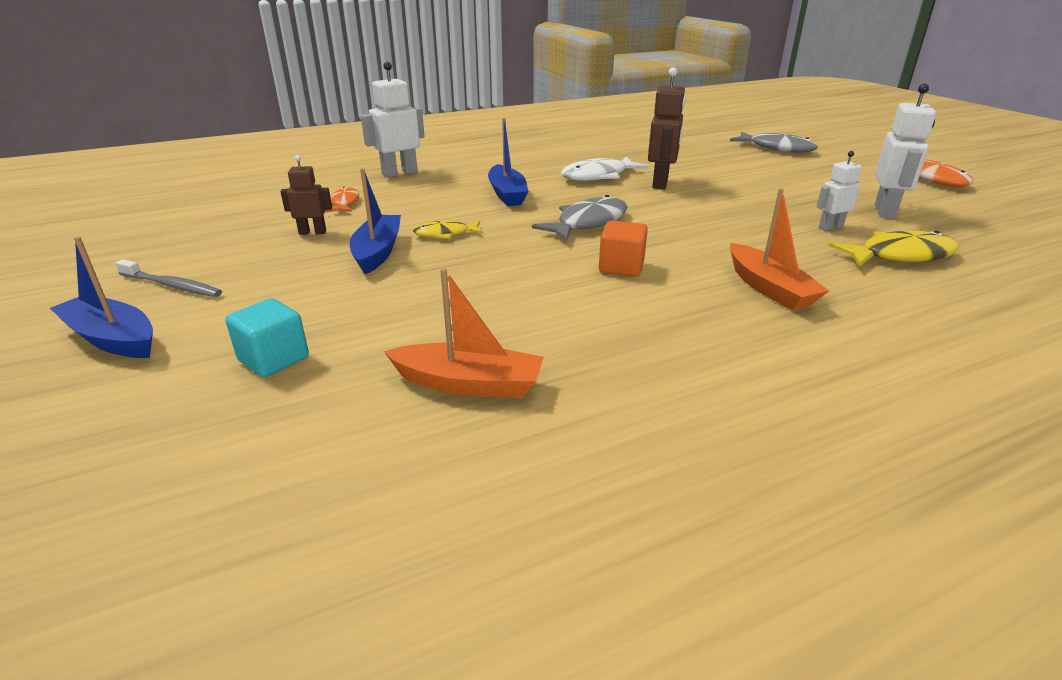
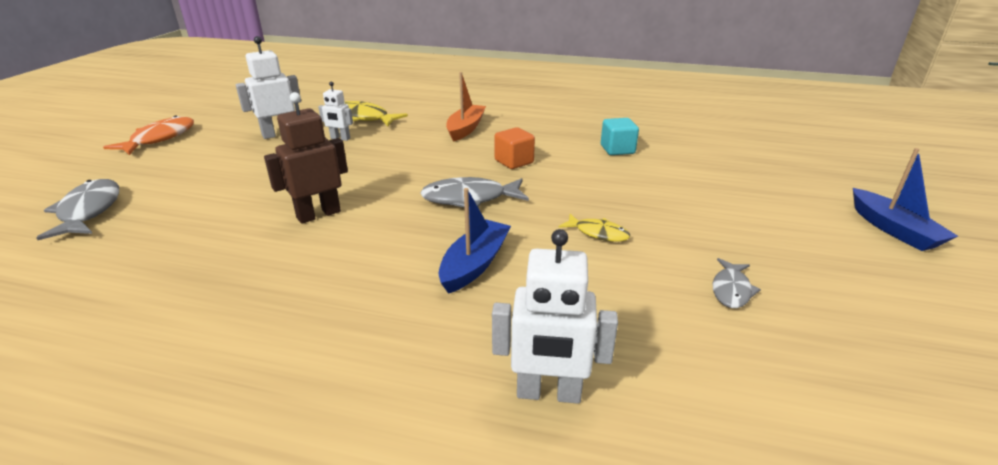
camera: 140 degrees left, 0 degrees up
grey toothbrush [115,259,222,297] -> none
turquoise cube [225,298,309,377] -> turquoise cube moved to [601,118,639,155]
brown robot [280,155,332,235] -> grey fish [712,258,761,308]
orange fish [326,187,360,212] -> none
blue boat [350,168,401,274] -> none
orange boat [384,268,544,398] -> none
white fish [561,156,649,181] -> none

